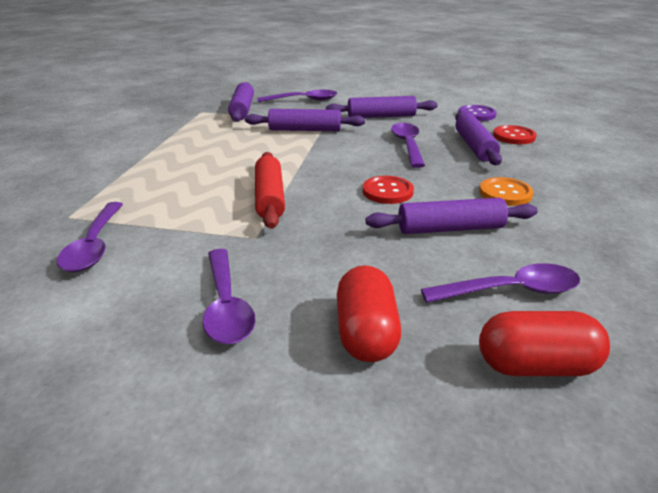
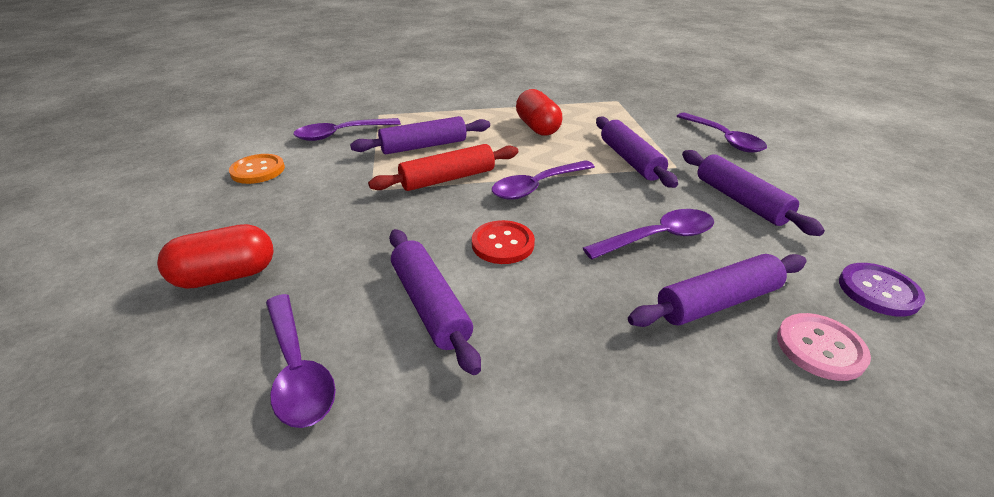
camera: 70 degrees right, 5 degrees up
purple spoon [203,249,255,344] -> purple spoon moved to [492,160,595,200]
purple rolling pin [228,82,254,122] -> purple rolling pin moved to [350,116,490,154]
orange button [479,177,534,206] -> orange button moved to [229,154,285,184]
red capsule [479,311,610,376] -> red capsule moved to [516,89,562,135]
red button [493,125,536,144] -> pink button [777,313,871,381]

